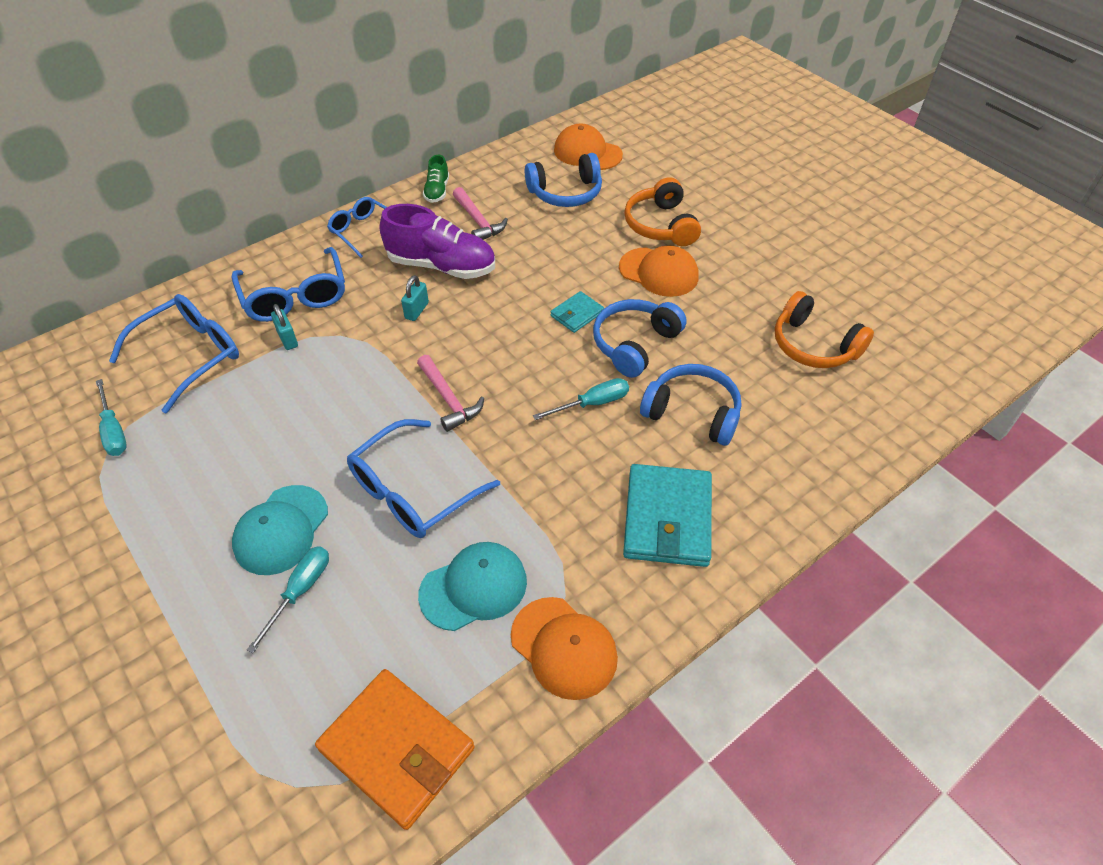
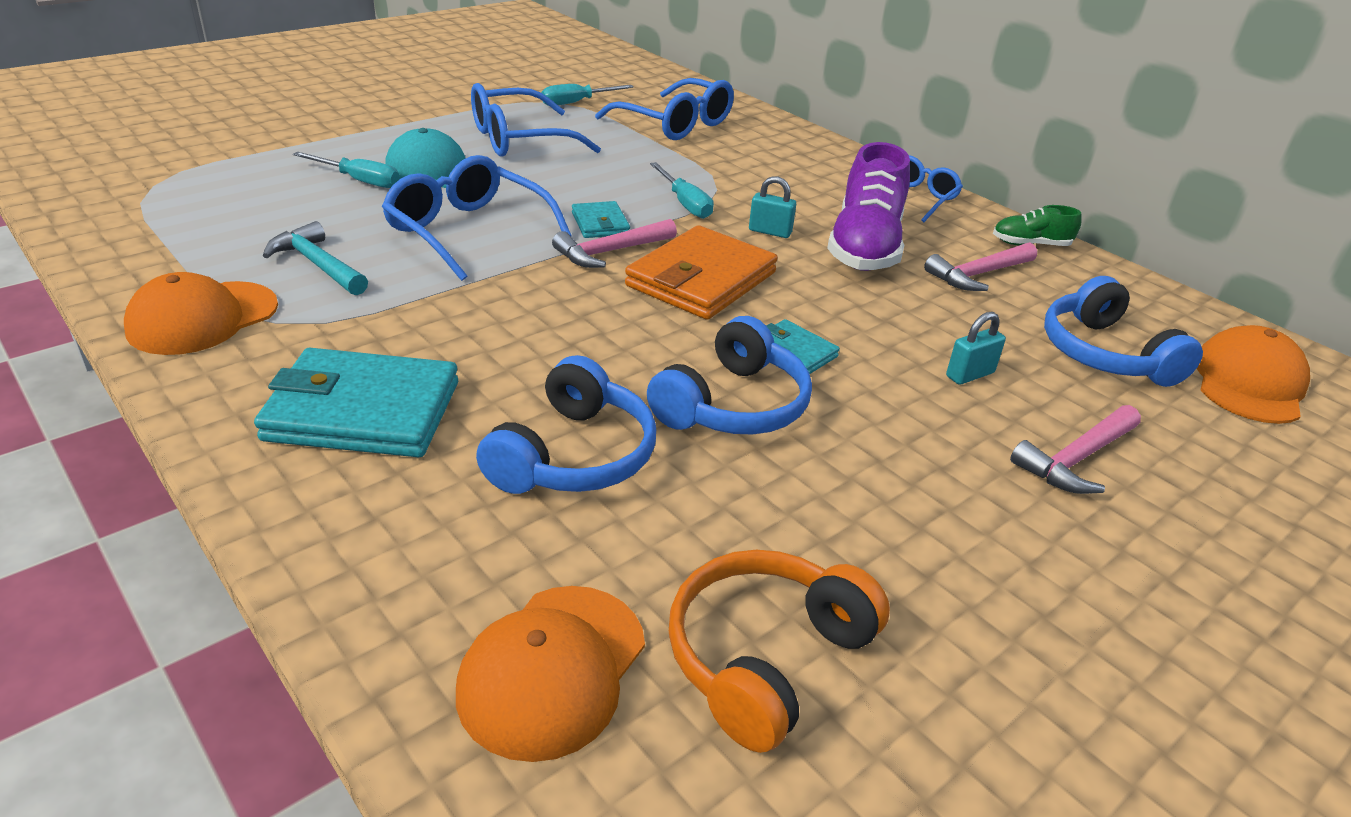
camera: 85 degrees right, 15 degrees down
blue glasses [232,247,345,322] -> blue glasses moved to [471,83,601,157]
turquoise padlock [271,304,298,350] -> turquoise padlock moved to [946,312,1006,385]
orange wallet [315,669,475,830] -> orange wallet moved to [625,225,778,320]
turquoise cap [418,542,527,631] -> turquoise hammer [263,221,368,295]
turquoise screwdriver [533,378,629,420] -> turquoise screwdriver moved to [650,162,714,219]
blue headphones [593,299,687,378] -> blue headphones turned 90 degrees clockwise [647,316,812,435]
orange cap [619,245,699,297] -> orange cap moved to [456,586,645,762]
orange headphones [624,177,701,246] -> pink hammer [1010,405,1141,494]
none -> turquoise wallet [572,201,630,238]

